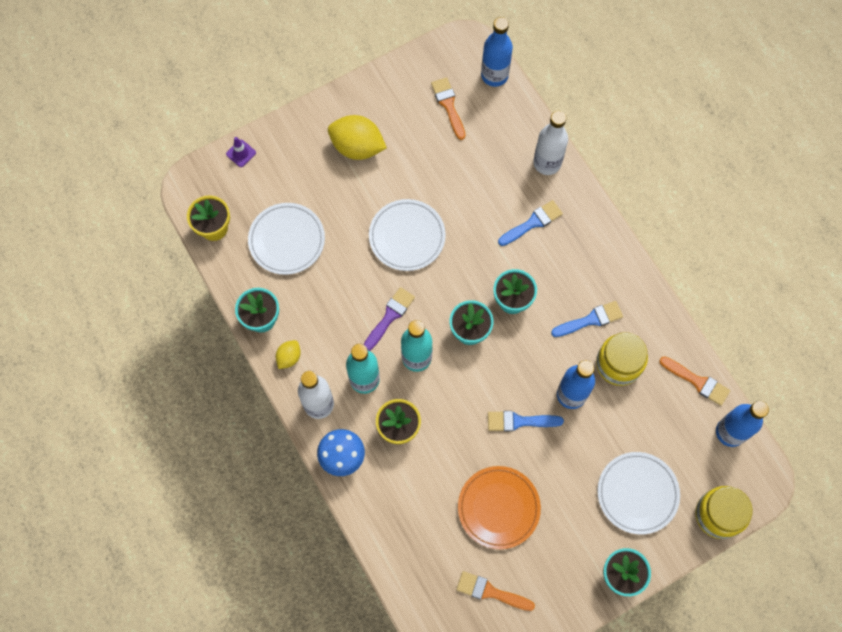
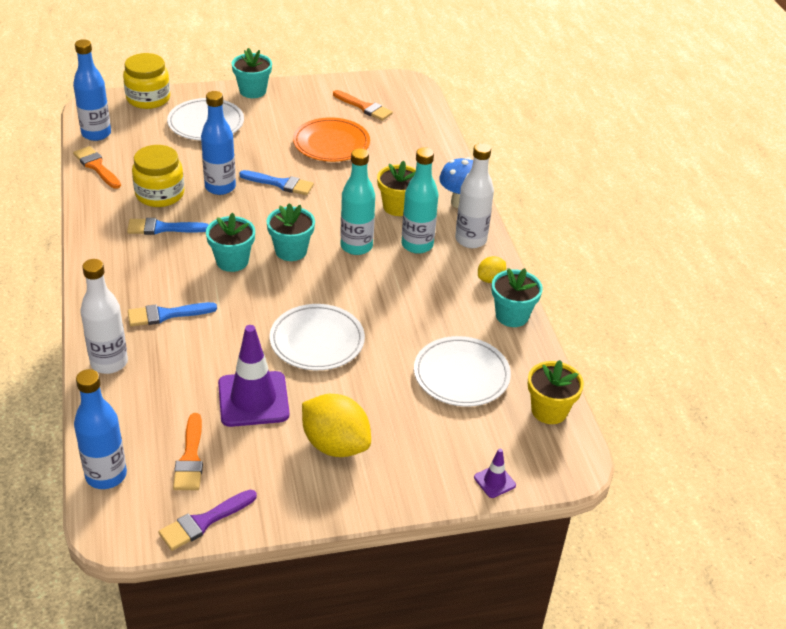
camera: 165 degrees left, 30 degrees down
purple brush [364,287,415,351] -> purple brush moved to [158,490,257,551]
none -> purple traffic cone [218,325,289,427]

